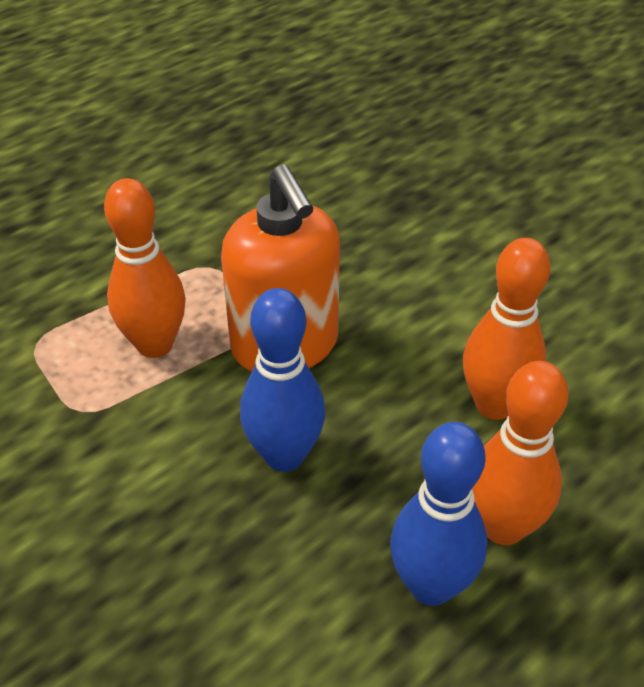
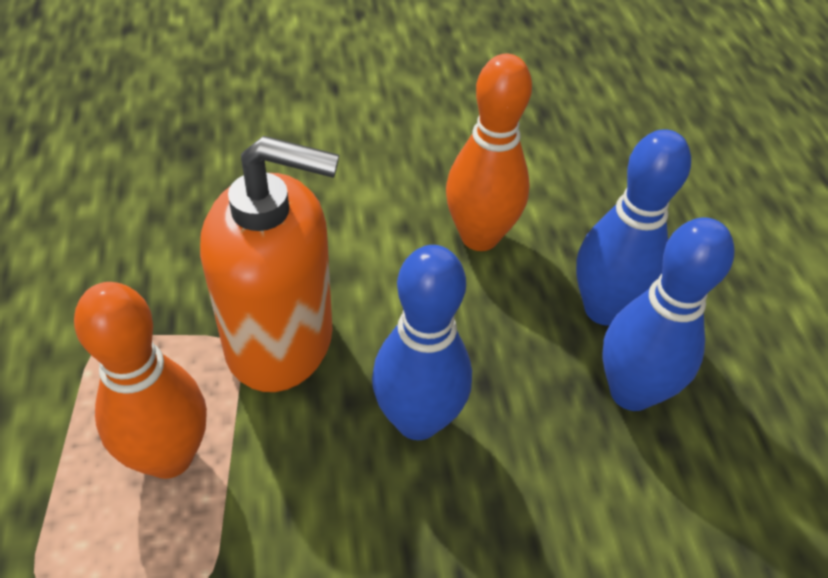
camera: 60 degrees left, 5 degrees up
orange bowling pin [473,361,568,545] -> blue bowling pin [576,129,691,326]

